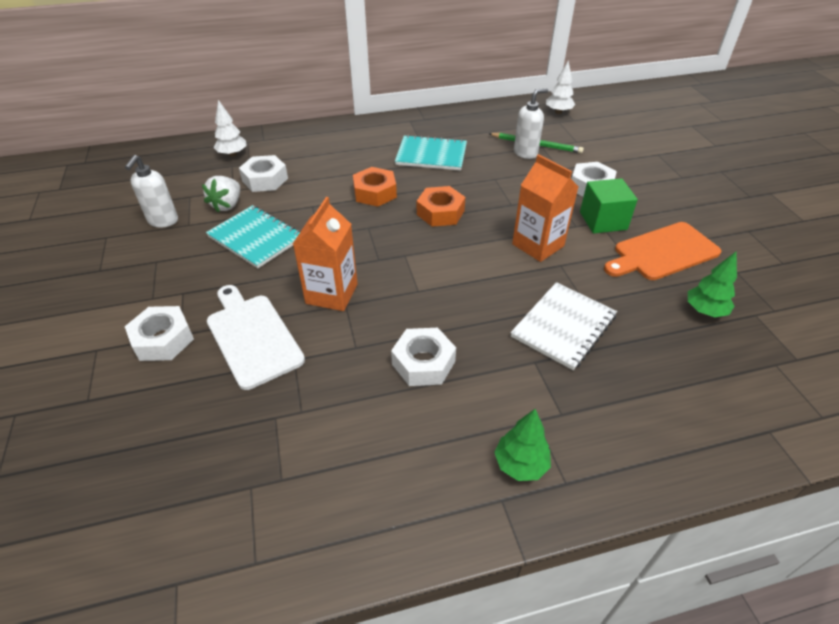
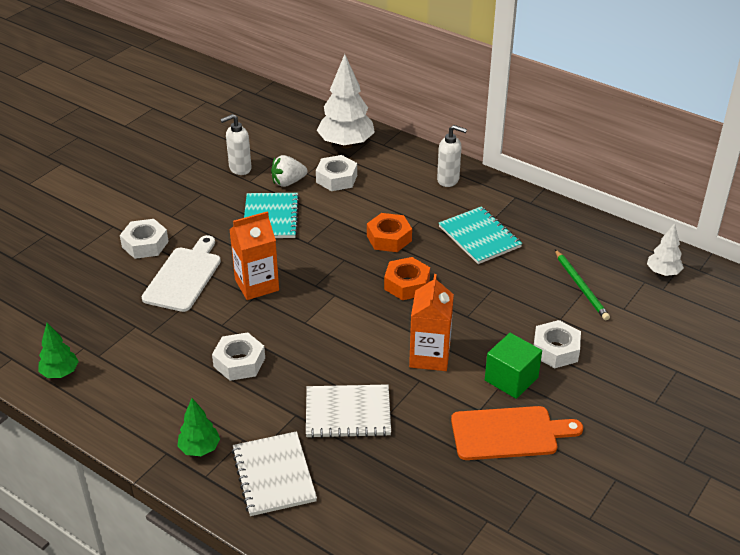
camera: 50 degrees right, 5 degrees down
white tree [213,100,247,157] -> white tree [317,54,375,148], size x1.86
white soap dispenser [514,88,548,159] -> white soap dispenser moved to [437,125,467,187]
orange cutting board [604,222,721,280] -> orange cutting board turned 150 degrees clockwise [451,406,583,460]
green tree [688,251,737,317] -> green tree moved to [38,323,79,378]
none -> white notebook [232,431,317,516]

